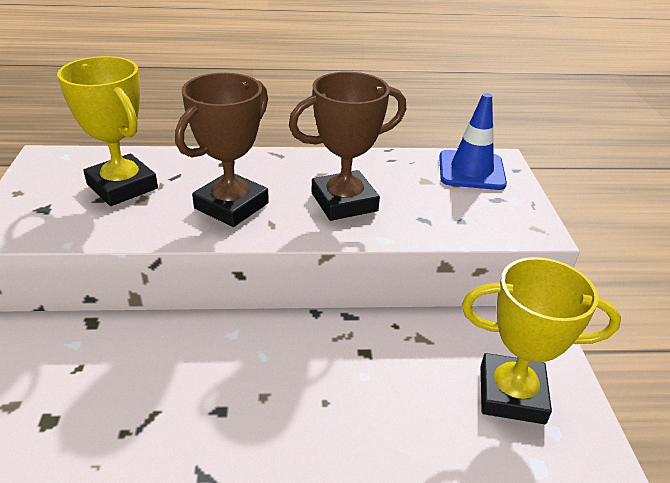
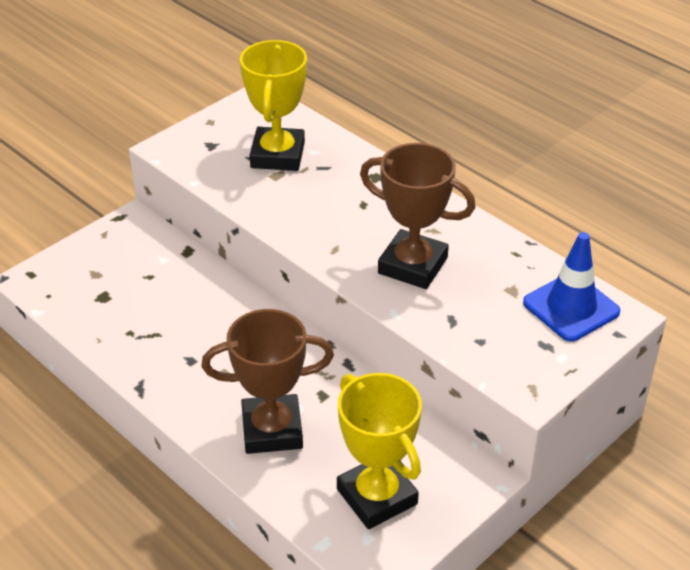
camera: 50 degrees right, 5 degrees up
brown trophy [175,73,269,227] -> brown trophy moved to [201,309,334,454]

